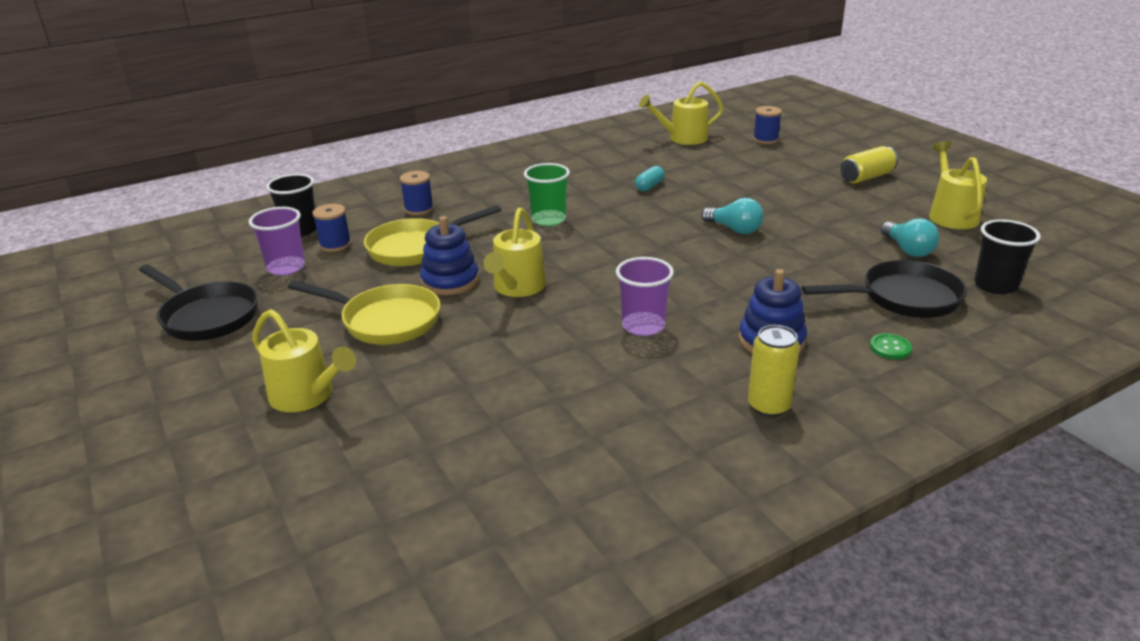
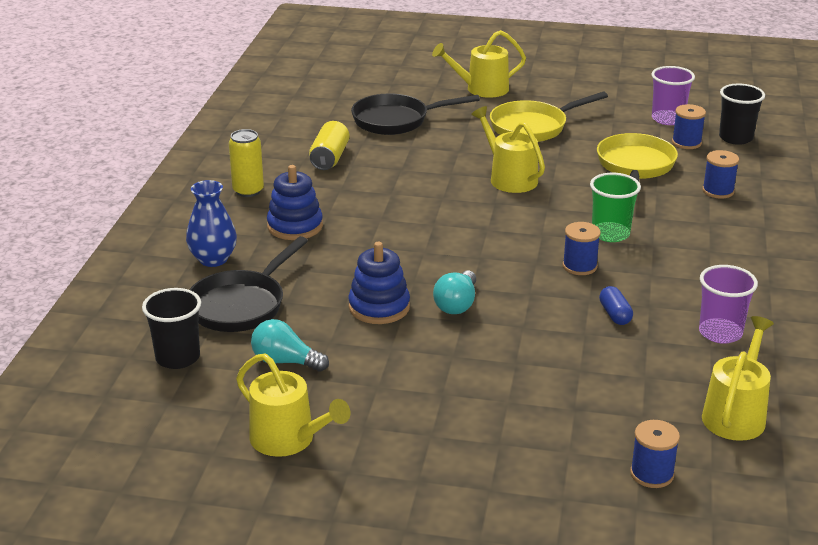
camera: 130 degrees right, 0 degrees up
black pan [139,264,258,341] -> black pan moved to [351,93,480,135]
blue stacking toy [420,216,479,295] -> blue stacking toy moved to [348,242,410,324]
purple cup [616,257,674,336] -> purple cup moved to [699,265,758,344]
turquoise capsule [635,166,664,191] -> blue capsule [599,286,633,325]
turquoise light bulb [701,198,764,234] -> turquoise light bulb turned 60 degrees counterclockwise [433,270,476,314]
yellow can [840,146,898,184] -> yellow can moved to [309,121,350,170]
green button [870,333,912,359] -> blue vase [186,180,237,267]
none -> blue spool [563,222,601,275]

